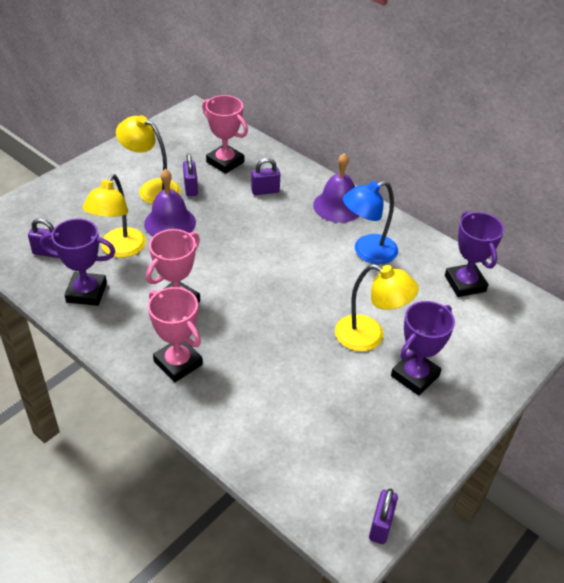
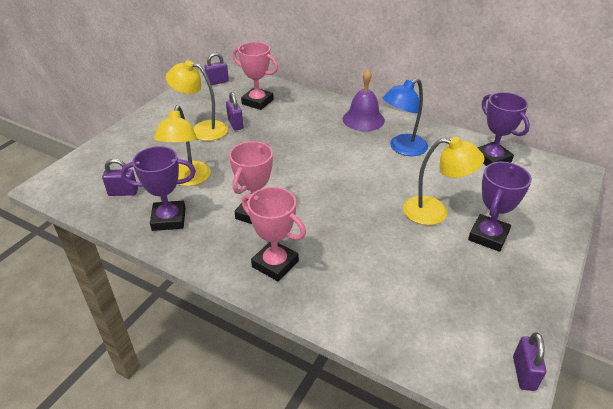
camera: 10 degrees left, 5 degrees down
purple bell [144,169,196,236] -> none
purple padlock [251,158,280,195] -> purple padlock moved to [204,53,229,85]

